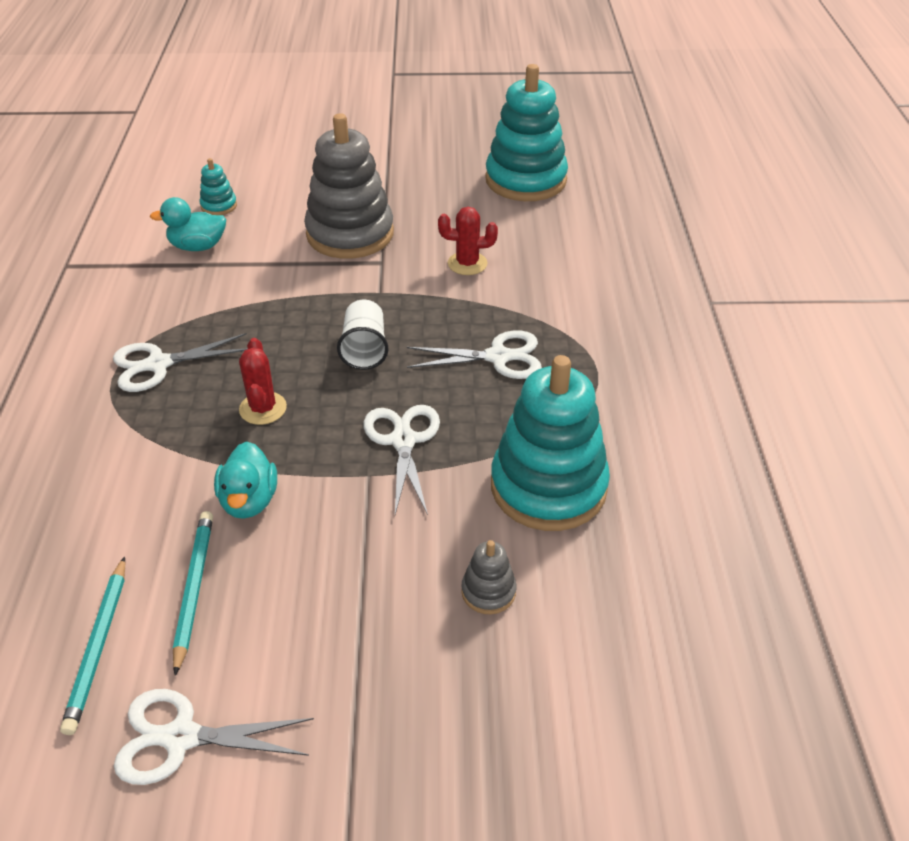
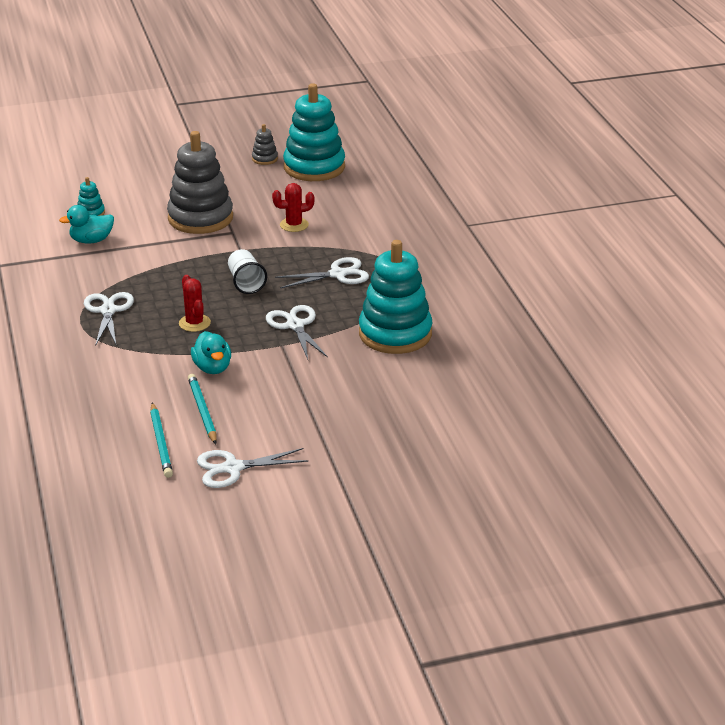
camera: 15 degrees left, 10 degrees down
white scissors [113,333,247,392] -> white scissors turned 120 degrees clockwise [84,292,134,346]
grey stacking toy [461,540,517,614] -> grey stacking toy moved to [252,124,278,165]

